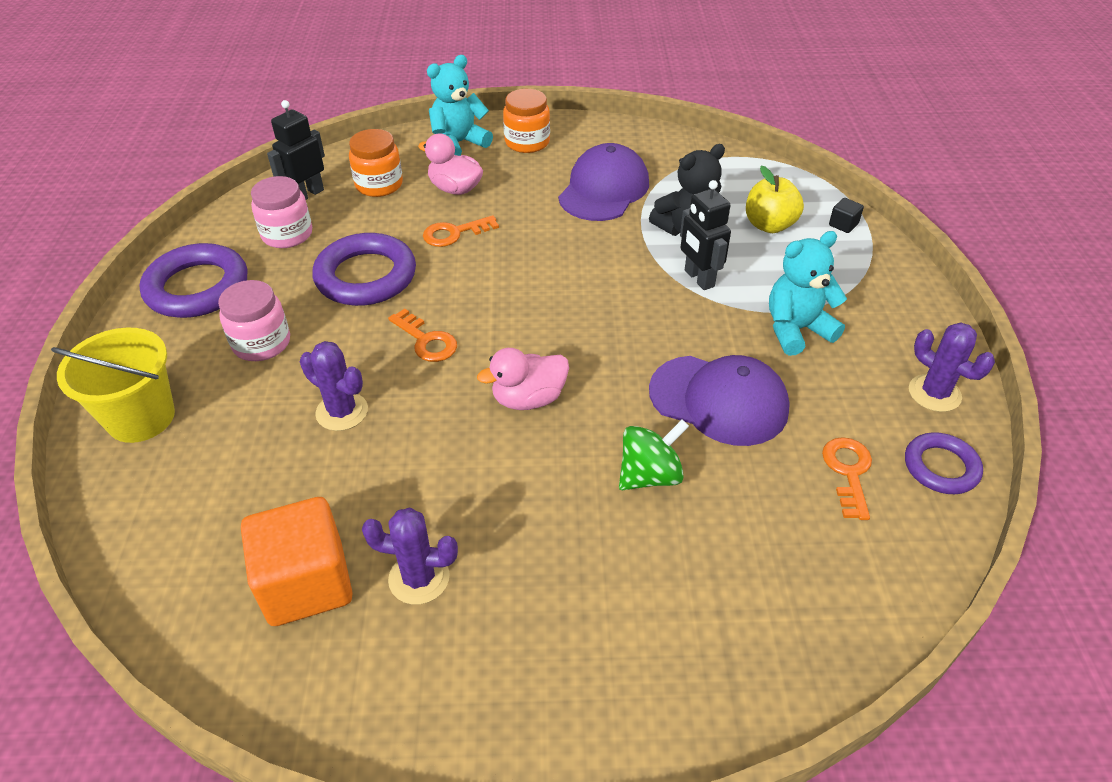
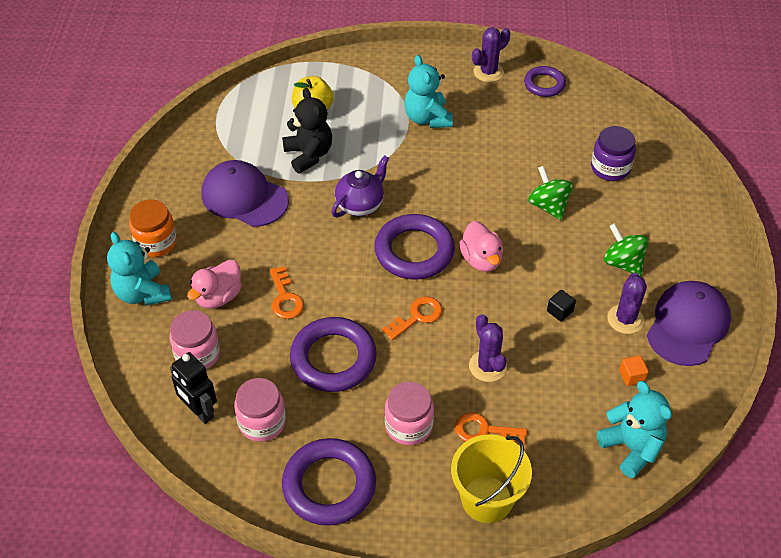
camera: 85 degrees left, 5 degrees up
orange cube [241,497,353,626] -> orange cube [619,355,649,386], size x0.40
purple cactus [300,341,368,431] -> purple cactus turned 60 degrees counterclockwise [469,314,507,382]
orange jar [349,129,403,197] -> pink jar [169,310,220,369]
purple cap [649,355,790,446] -> purple cap moved to [647,281,731,366]
black robot [680,180,731,290] -> none
orange key [822,437,872,520] -> orange key moved to [455,412,527,445]
black cube [829,198,864,233] -> black cube moved to [547,290,576,322]
none -> purple teapot [332,155,389,217]
none -> purple ring [374,214,455,280]
none -> purple jar [591,126,636,181]
none -> turquoise teddy bear [597,381,672,478]
none -> green spinning top [604,223,649,277]

